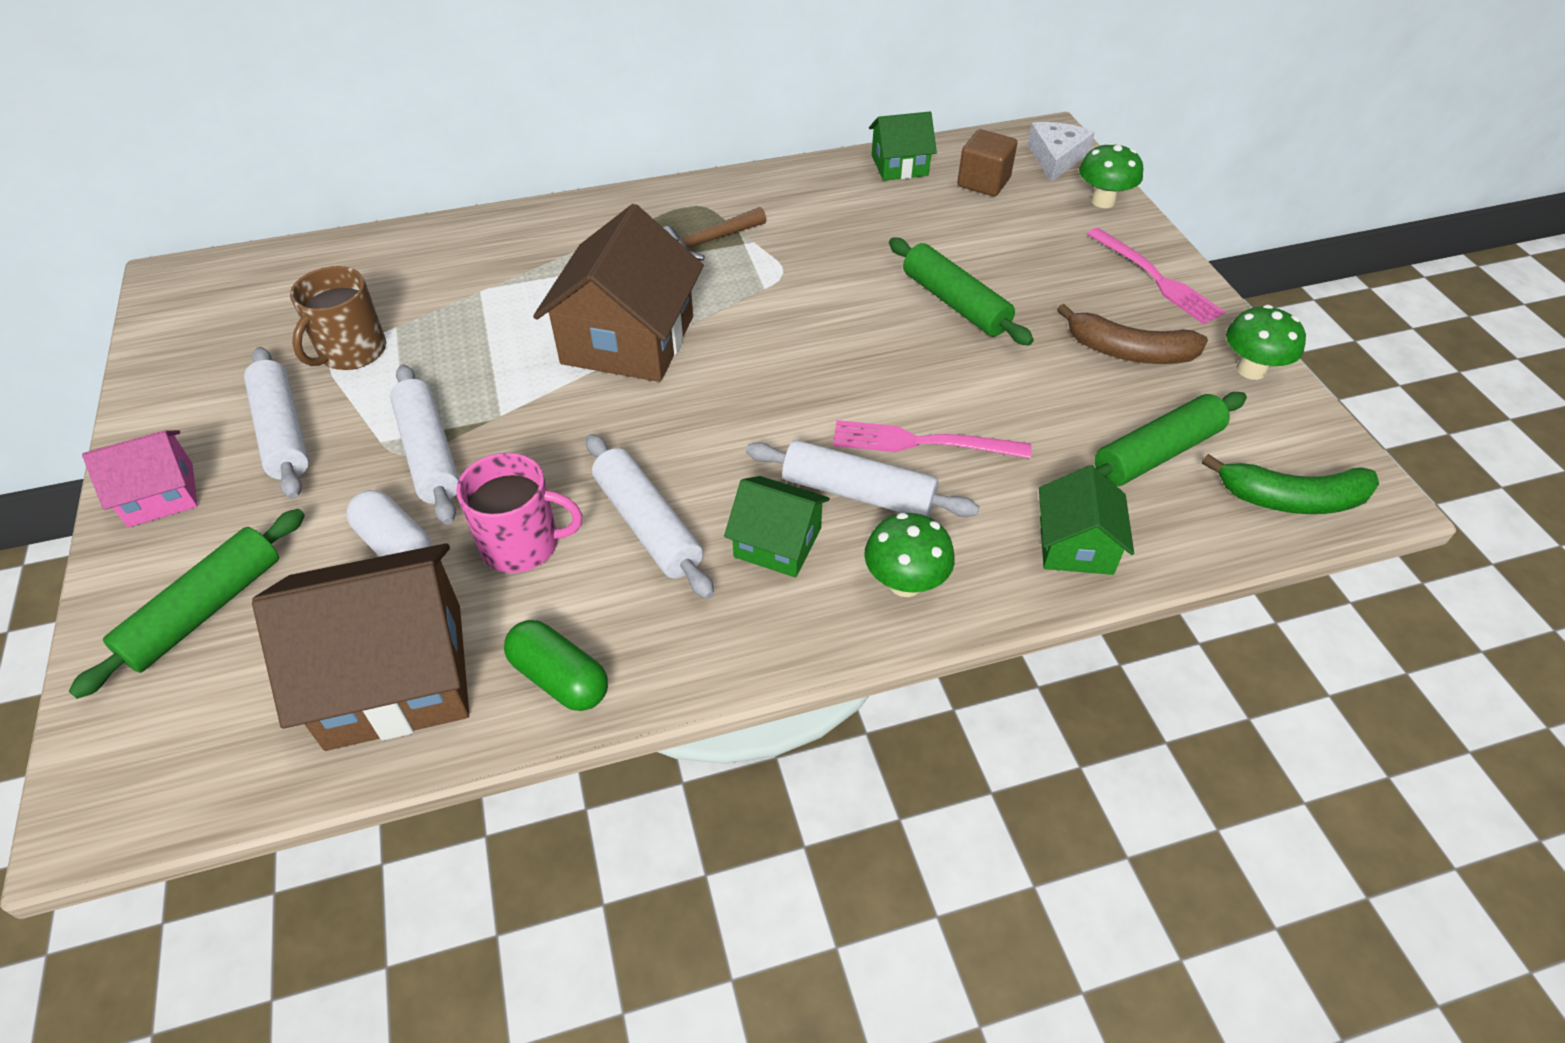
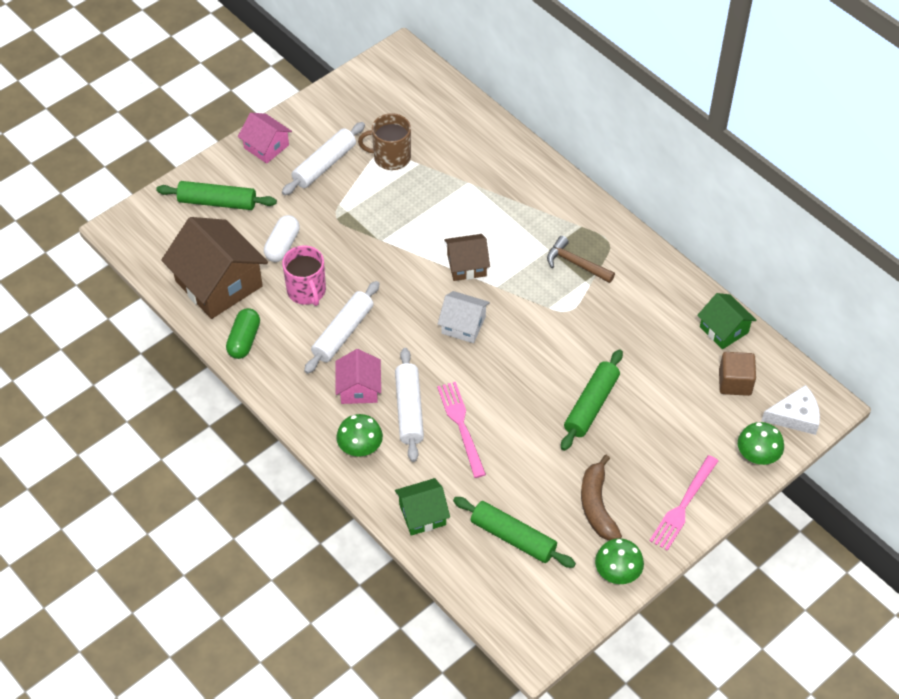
camera: 65 degrees right, 5 degrees up
white rolling pin [390,364,459,525] -> none
brown house [533,204,704,382] -> brown house [444,234,490,281], size x0.55
green house [724,476,830,578] -> pink house [335,349,381,404]
green banana [1202,454,1379,514] -> none
none -> white house [438,291,490,343]

